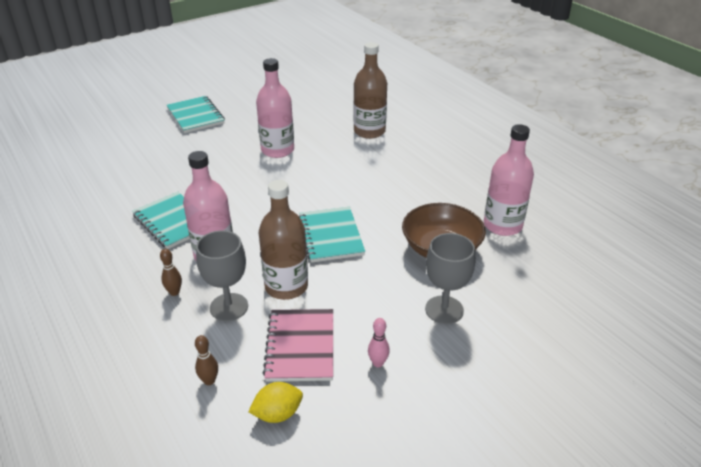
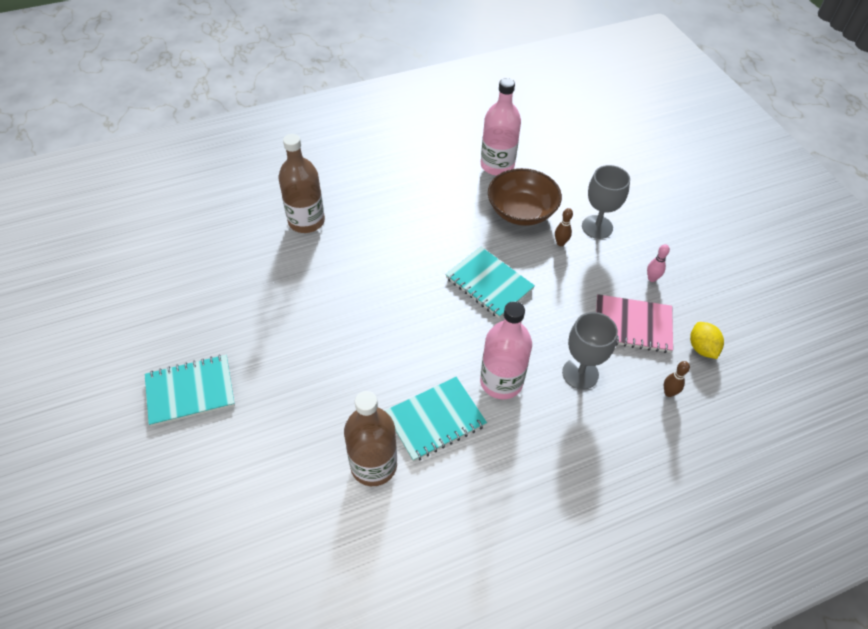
camera: 80 degrees left, 15 degrees up
brown bowling pin [160,249,182,296] -> brown bowling pin moved to [555,208,573,246]
pink bottle [256,58,294,158] -> none
brown bottle [259,180,308,300] -> brown bottle moved to [344,391,397,486]
turquoise notebook [299,207,365,263] -> turquoise notebook turned 45 degrees clockwise [445,247,535,318]

